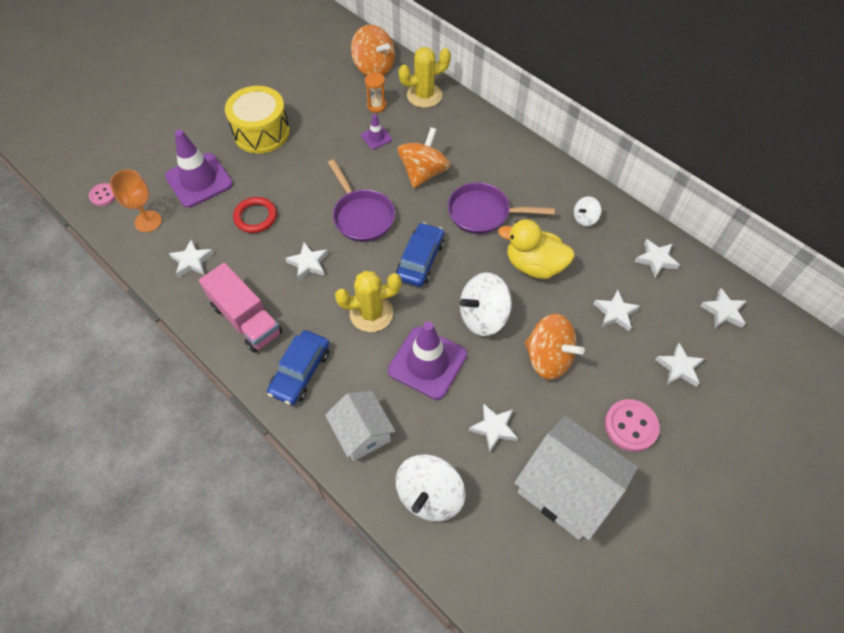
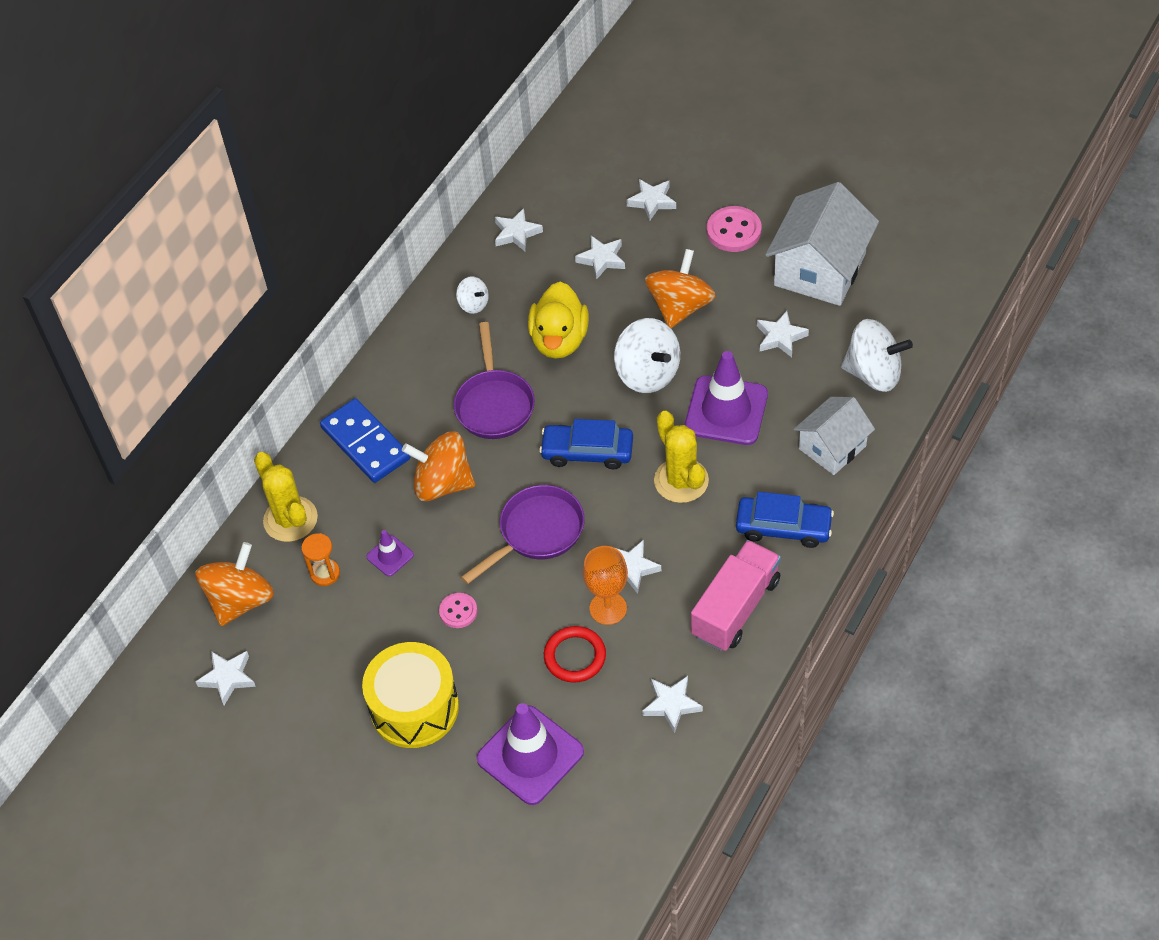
camera: 100 degrees left, 5 degrees down
pink button [89,183,115,206] -> pink button moved to [439,593,477,628]
orange goblet [110,169,162,232] -> orange goblet moved to [583,546,628,625]
white star [700,288,746,328] -> white star moved to [195,651,256,705]
none -> blue domino [320,398,410,483]

